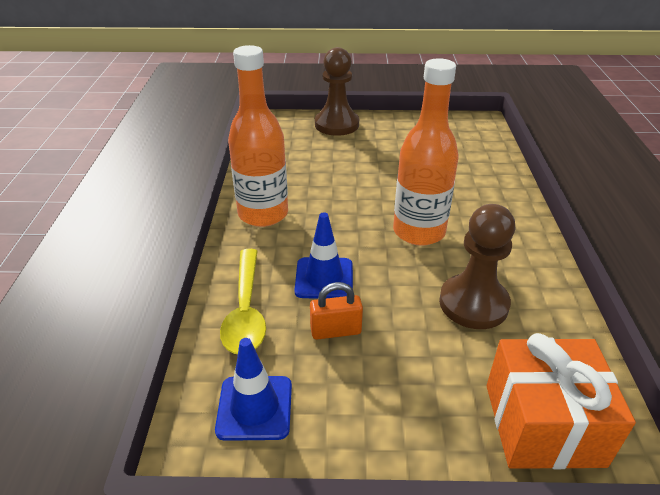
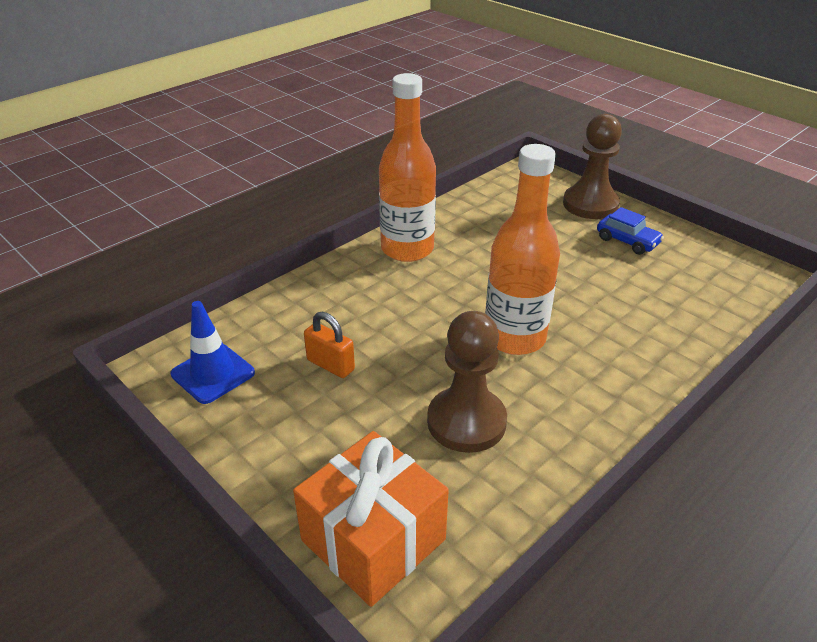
camera: 45 degrees right, 0 degrees up
yellow spoon [220,249,266,354] -> none
blue traffic cone [295,212,353,299] -> none
none -> blue car [597,207,664,255]

